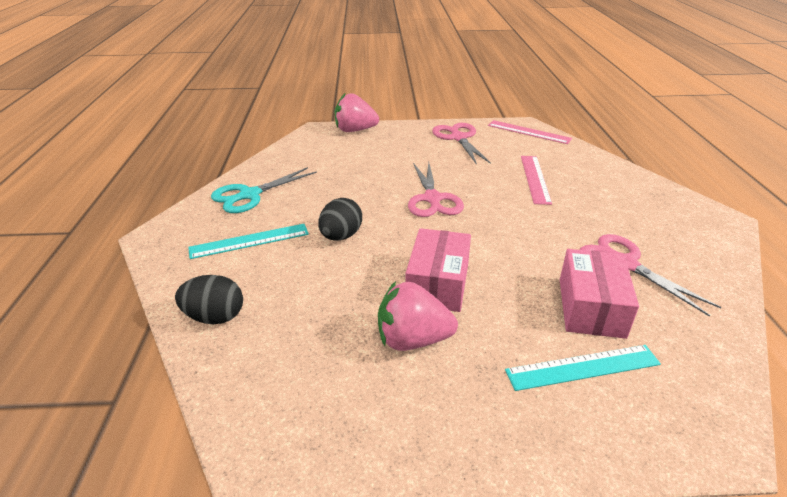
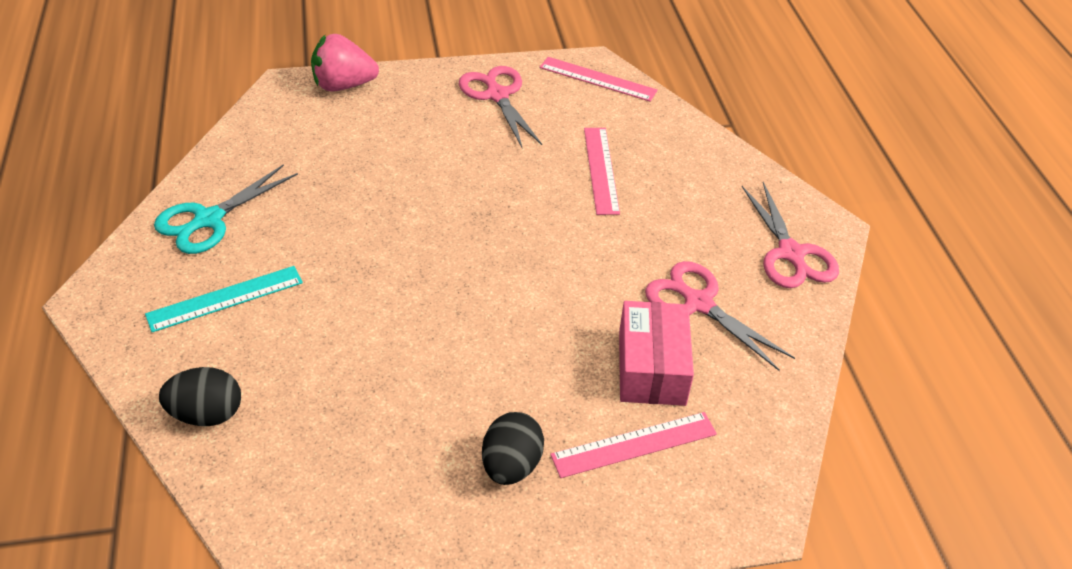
camera: 10 degrees left, 10 degrees up
black egg [318,198,362,241] -> black egg moved to [482,412,544,485]
pink strawberry [378,281,458,351] -> none
pink box [405,228,471,312] -> none
pink scissors [408,162,464,217] -> pink scissors moved to [742,182,839,288]
turquoise ruler [505,345,661,391] -> pink ruler [550,412,717,478]

